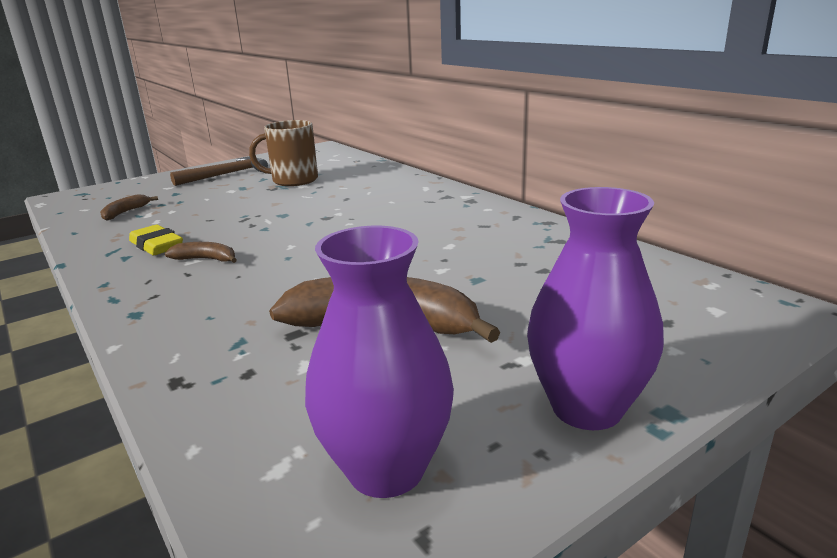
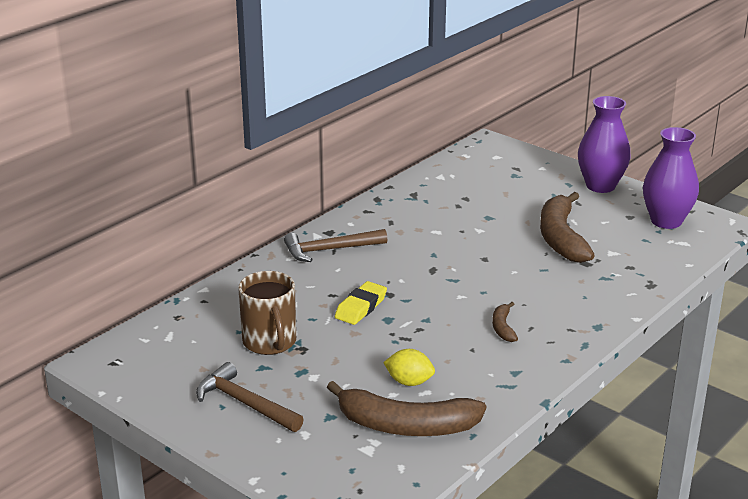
camera: 105 degrees left, 5 degrees up
brown banana [100,194,158,221] -> brown banana [327,381,486,436], size x2.18
yellow eraser [129,225,183,255] -> yellow eraser moved to [335,281,387,325]
none -> brown hammer [284,229,387,262]
none -> yellow lemon [383,349,435,386]

